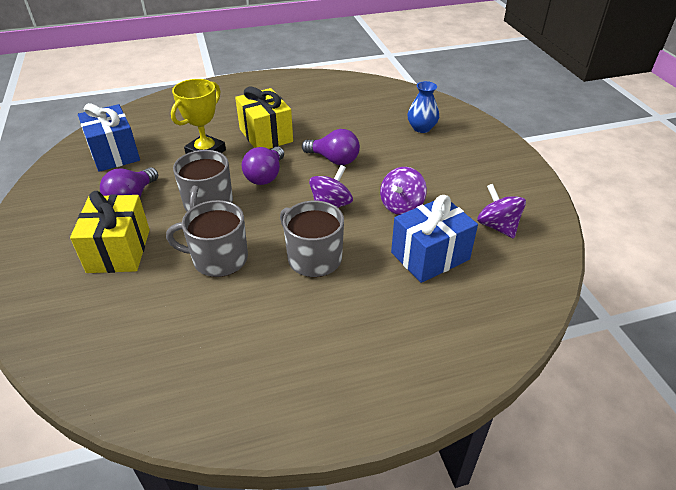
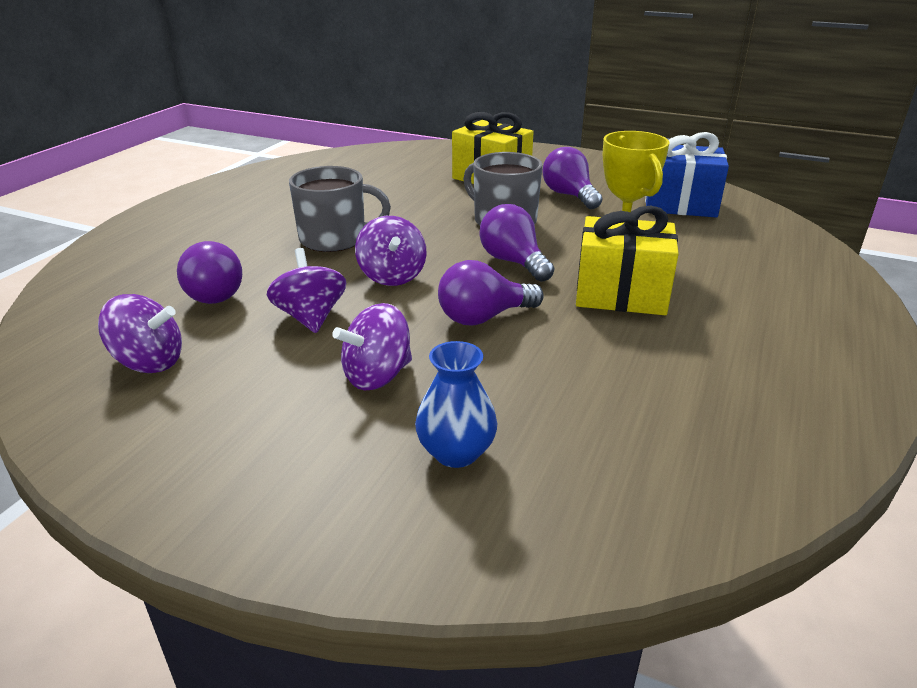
camera: 130 degrees right, 10 degrees down
grey mug [166,200,248,277] -> none
blue gift [391,195,478,283] -> purple light bulb [177,241,242,304]
none -> purple spinning top [332,303,412,391]

